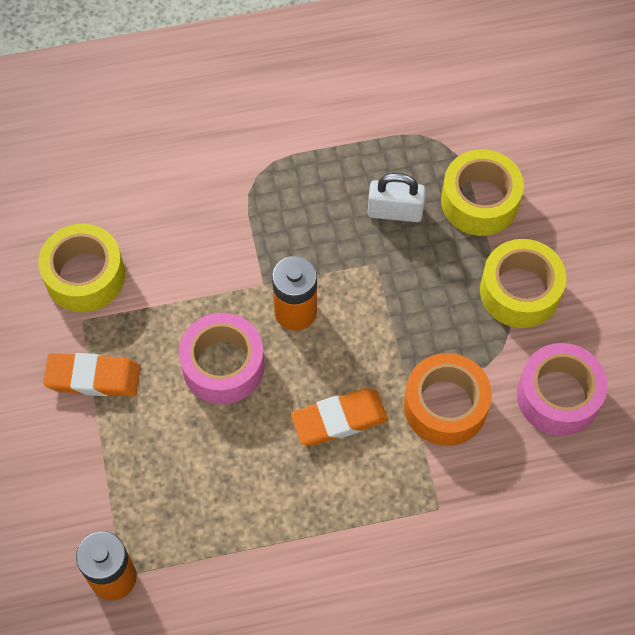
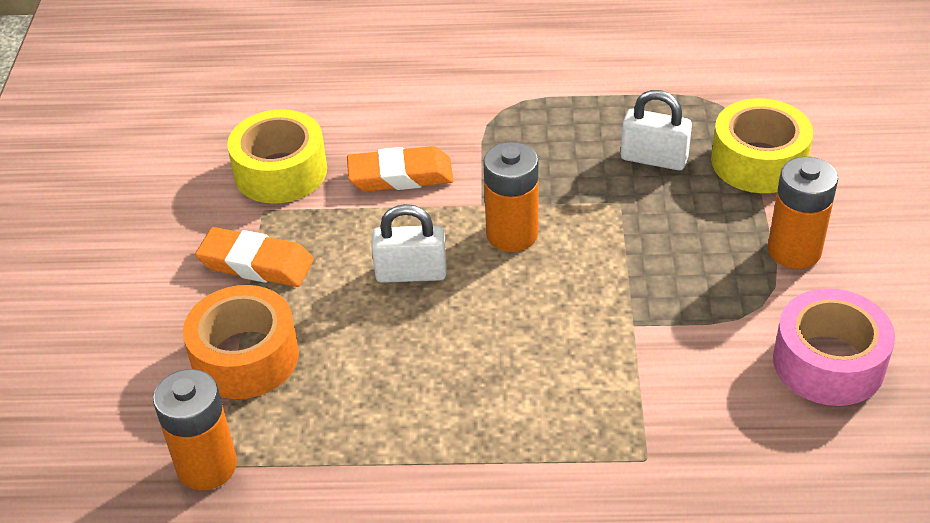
camera: 15 degrees right, 20 degrees down
pink tape [179,313,265,404] -> white padlock [371,204,446,283]
orange eraser [291,388,388,446] -> orange eraser moved to [347,146,453,192]
orange tape [404,353,492,446] -> orange tape moved to [183,285,299,399]
yellow tape [480,239,566,328] -> orange battery [768,157,838,269]

